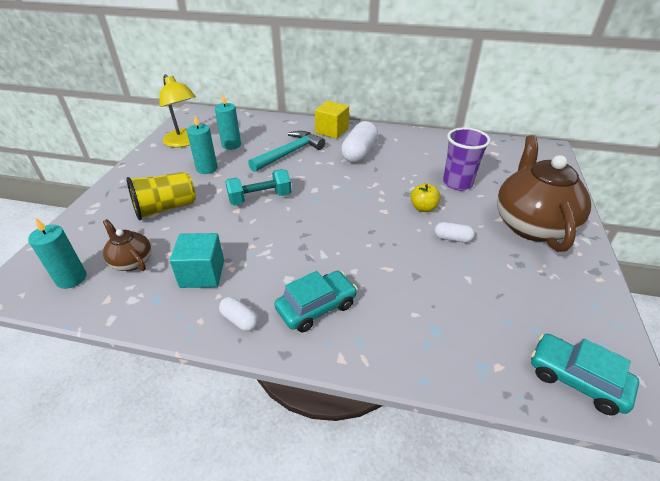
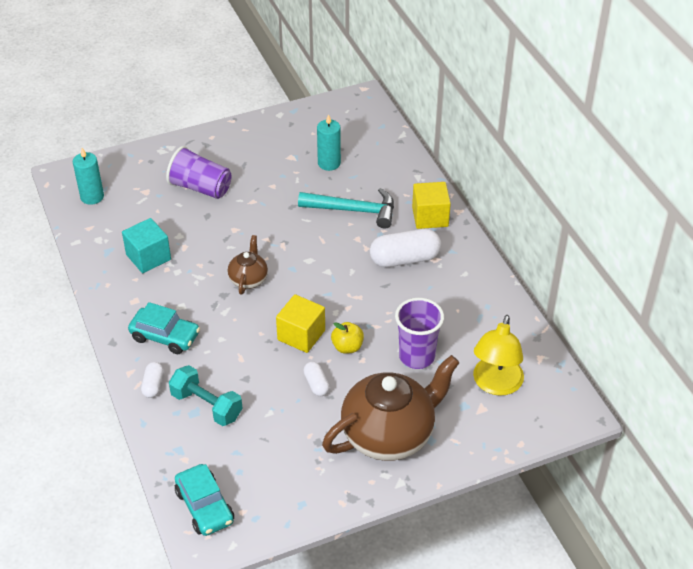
camera: 55 degrees right, 5 degrees up
brown teapot [103,219,151,271] -> brown teapot moved to [228,235,268,295]
yellow cup [126,172,196,220] -> purple cup [166,146,232,199]
yellow lamp [159,74,196,147] -> yellow lamp moved to [473,315,524,396]
turquoise candle [187,115,218,174] -> none
white capsule [219,297,258,331] -> white capsule moved to [141,362,164,398]
turquoise dumbbell [225,169,292,205] -> turquoise dumbbell moved to [169,365,243,426]
turquoise car [531,334,639,416] -> turquoise car turned 150 degrees clockwise [175,464,234,536]
none -> yellow cube [276,294,325,353]

